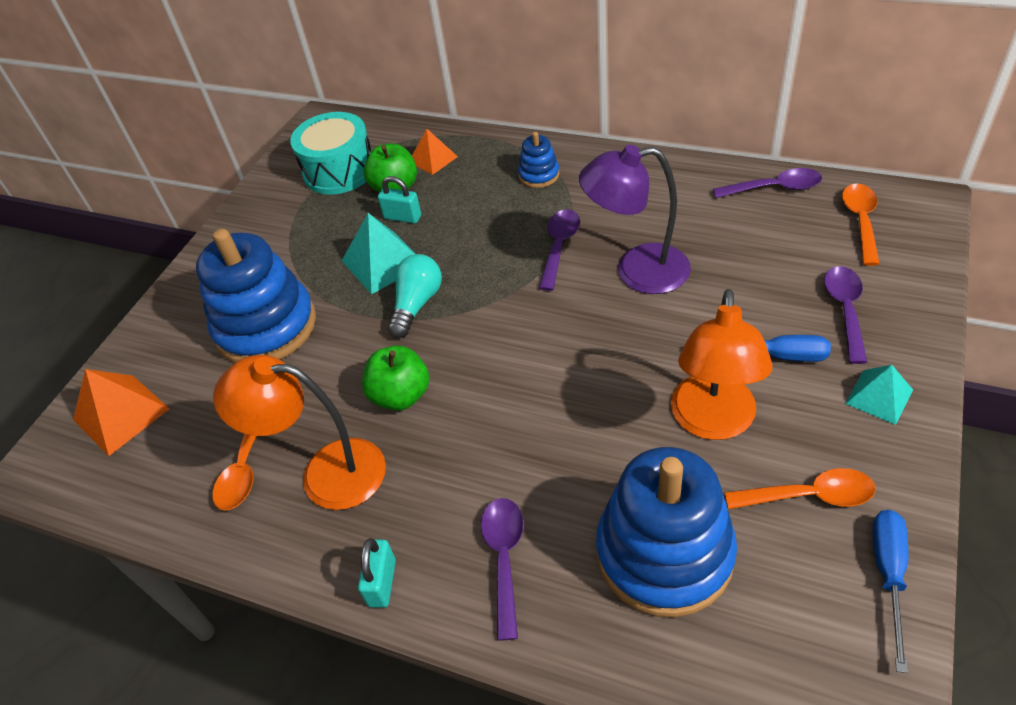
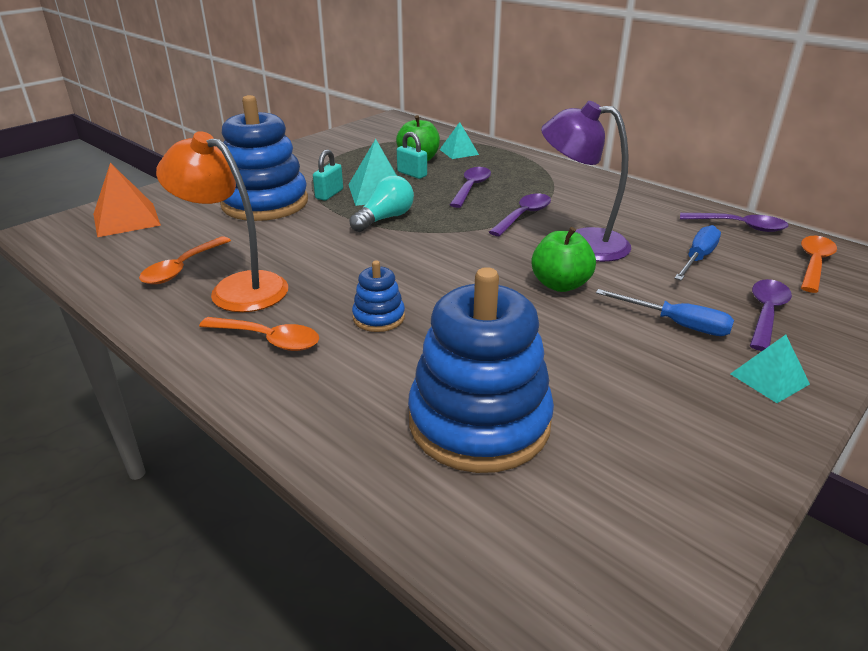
camera: 15 degrees right, 15 degrees down
turquoise drum [290,112,371,195] -> none
turquoise padlock [358,538,396,608] -> turquoise padlock moved to [313,149,343,201]
green apple [362,345,429,411] -> green apple moved to [531,227,596,292]
orange pyramid [412,129,458,175] -> turquoise pyramid [439,122,479,159]
purple spoon [481,498,524,641] -> purple spoon moved to [450,167,491,208]
blue stacking toy [518,132,560,188] -> blue stacking toy moved to [352,261,405,332]
orange lamp [671,289,772,440] -> none
orange spoon [725,468,876,509] -> orange spoon moved to [199,317,319,351]
blue screwdriver [873,510,909,673] -> blue screwdriver moved to [674,225,721,281]

